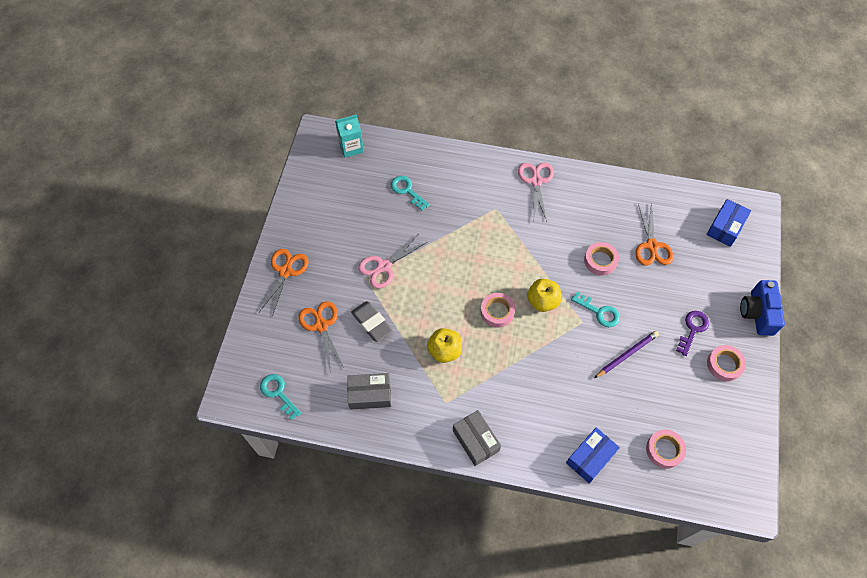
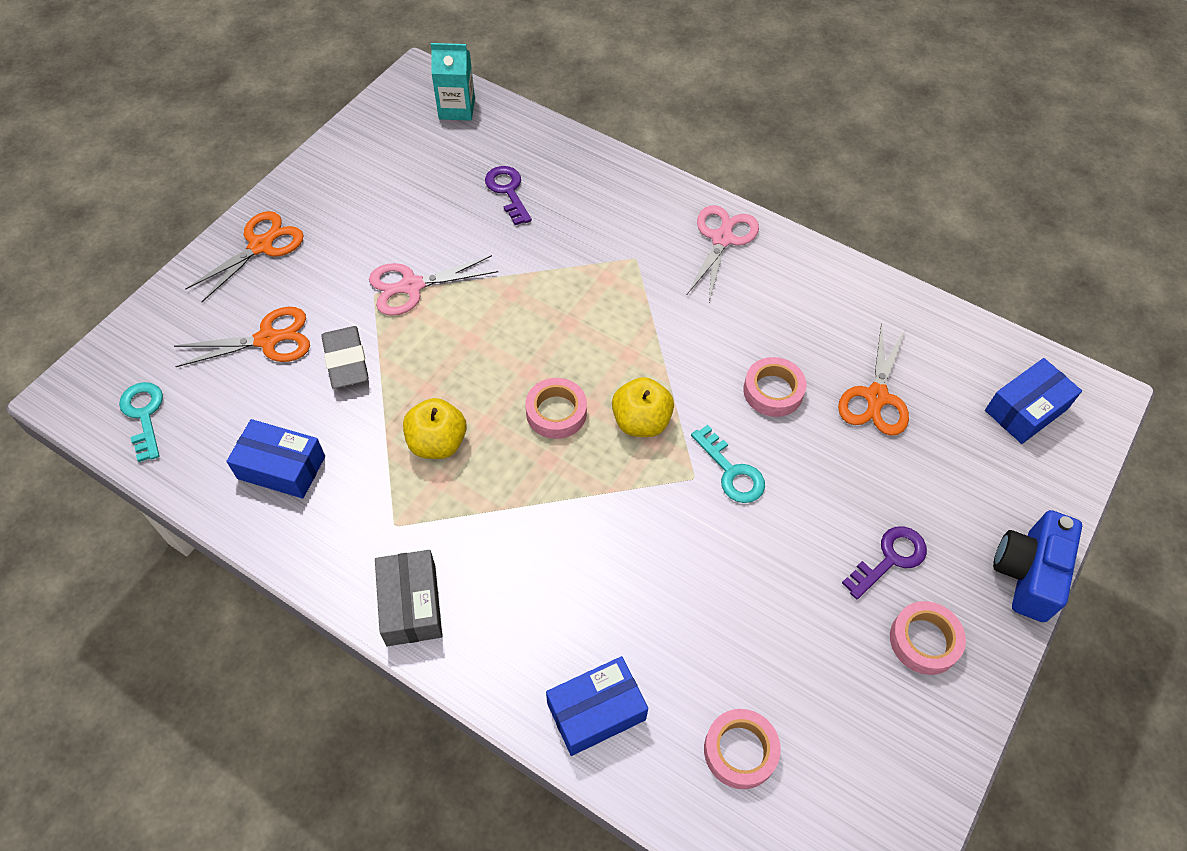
camera: 20 degrees right, 5 degrees down
orange scissors [298,301,344,374] -> orange scissors turned 75 degrees clockwise [174,307,310,367]
grey box [347,373,391,410] -> blue box [226,419,325,499]
turquoise key [391,176,430,211] -> purple key [485,166,532,225]
purple pencil [594,331,659,378] -> none

